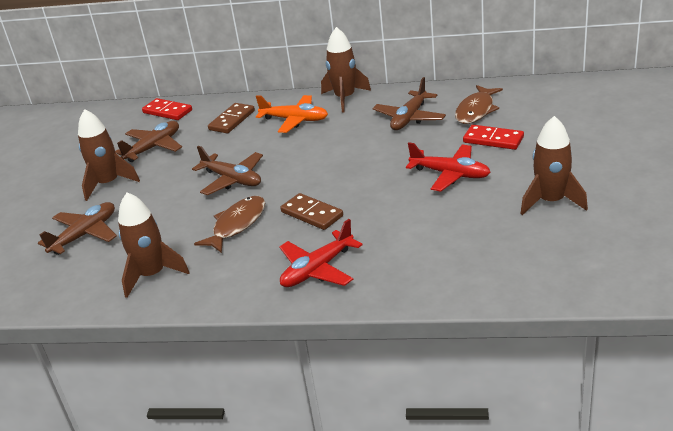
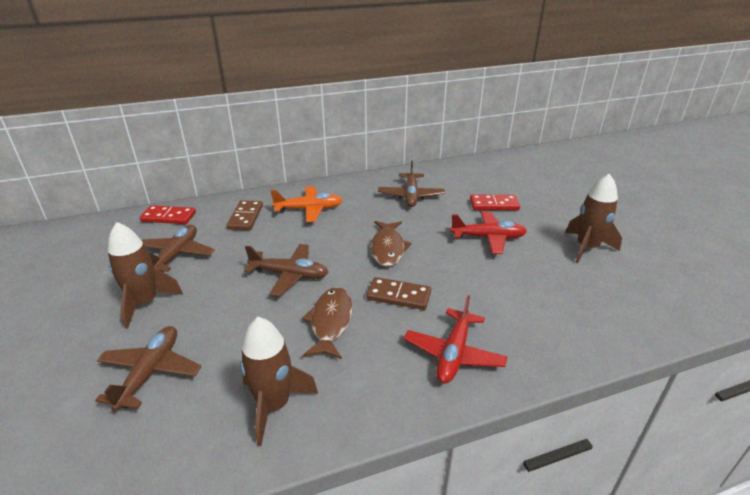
camera: 30 degrees left, 0 degrees up
brown rocket [321,27,371,112] -> none
brown fish [455,85,503,124] -> brown fish moved to [371,221,411,267]

